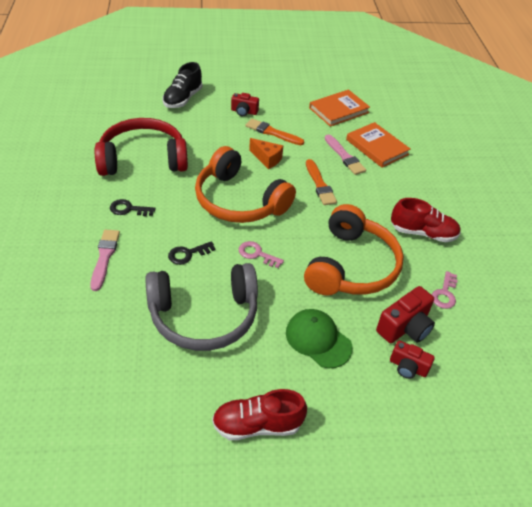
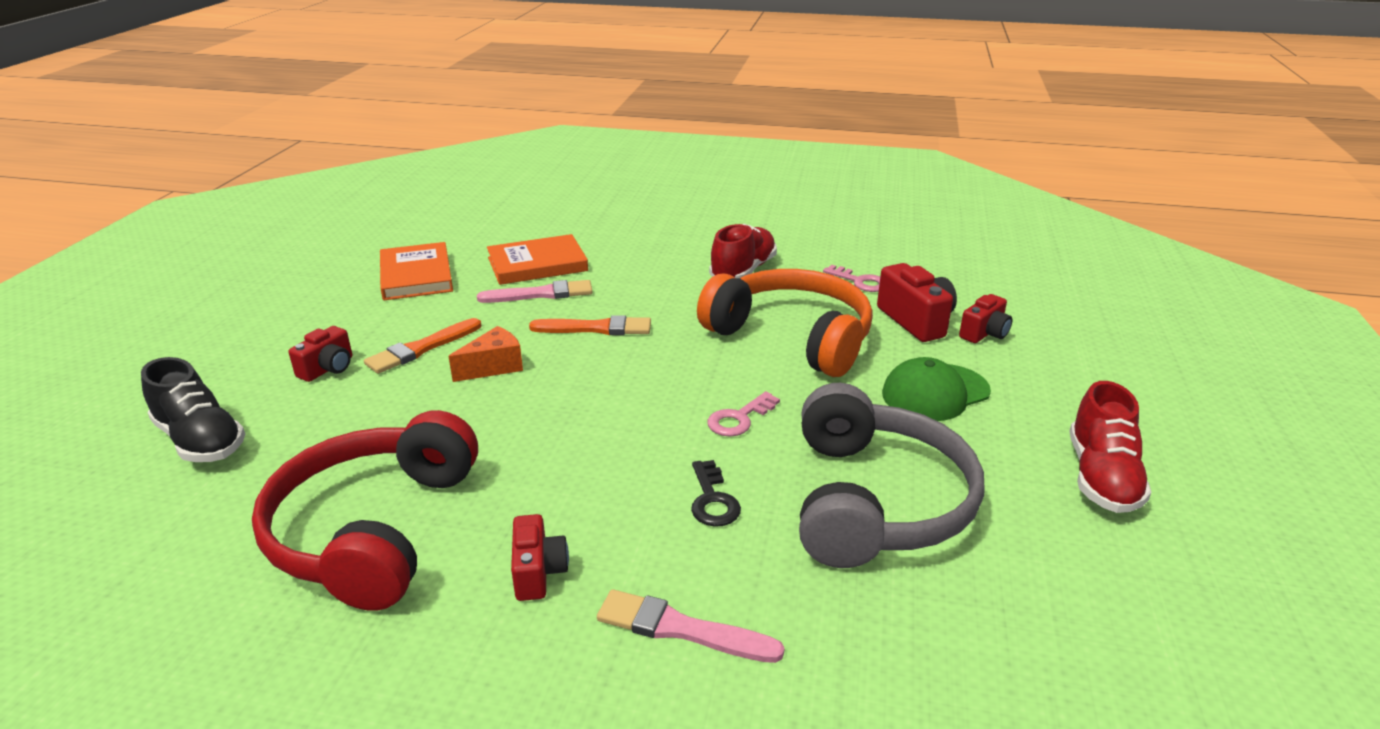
camera: 70 degrees left, 15 degrees down
black key [110,199,156,216] -> red camera [511,514,569,601]
orange headphones [195,146,296,223] -> none

